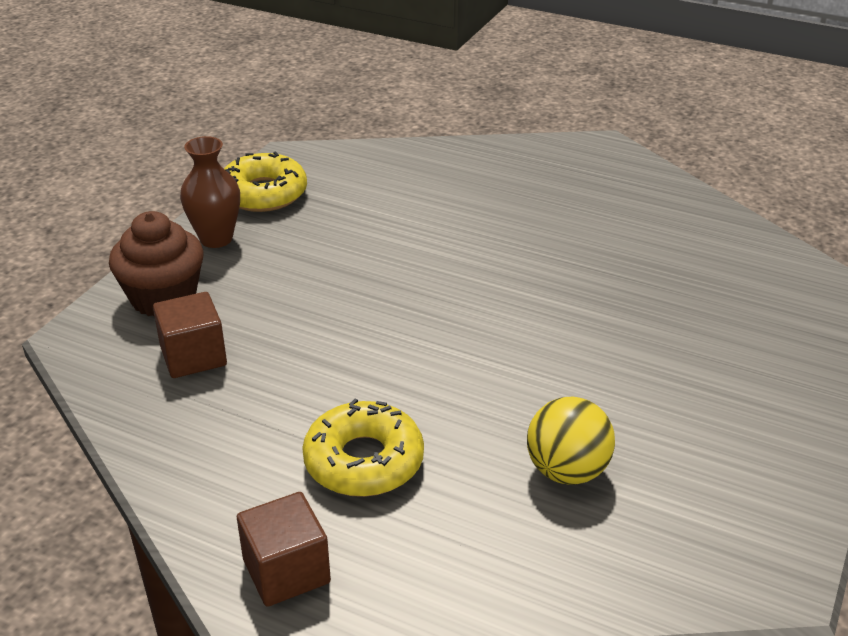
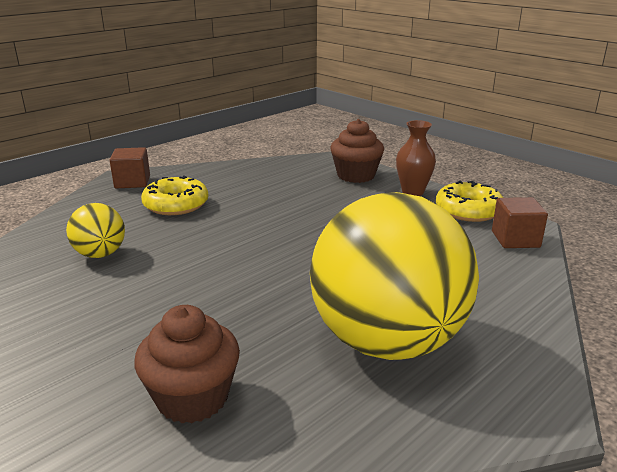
camera: 110 degrees right, 10 degrees down
brown cube [153,292,227,378] -> brown cube moved to [492,197,548,248]
none -> brown cupcake [134,305,240,424]
none -> yellow ball [310,192,479,360]

